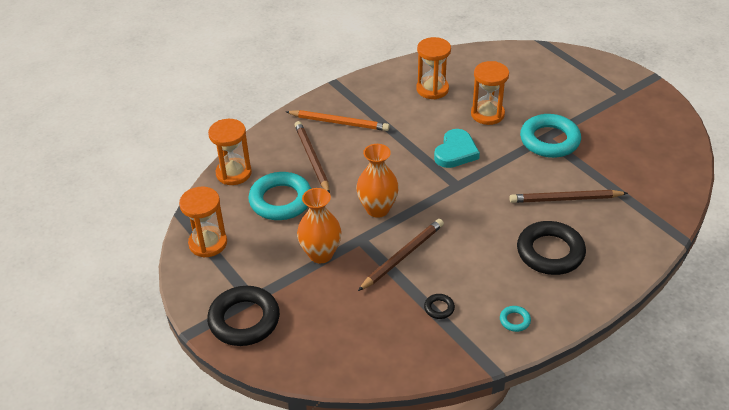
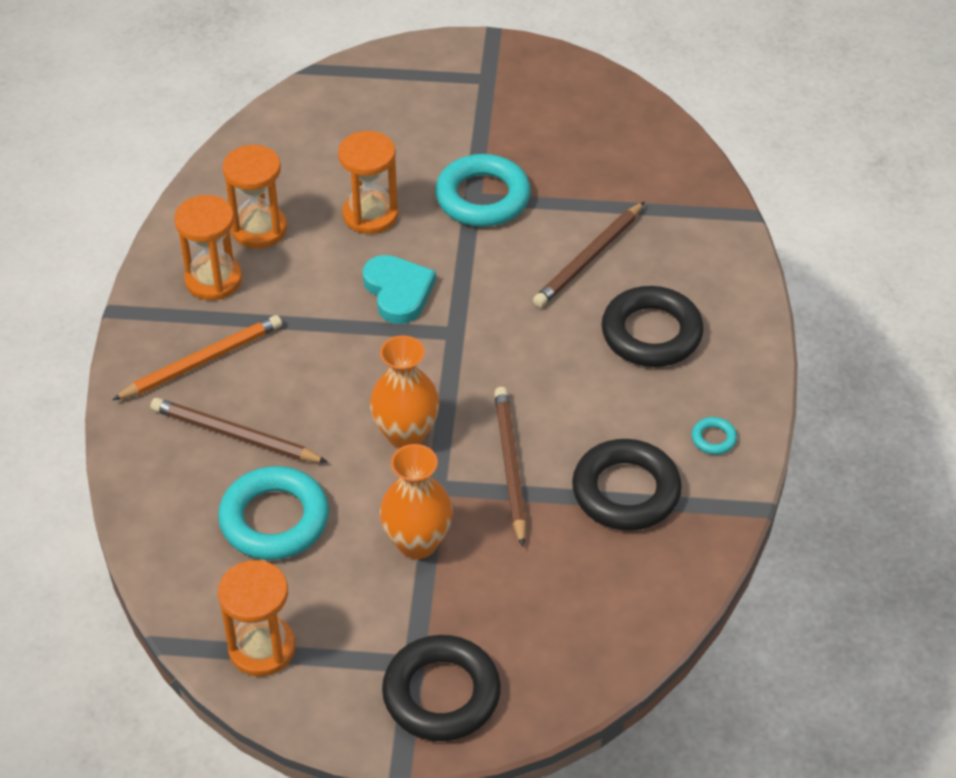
camera: 50 degrees left, 5 degrees up
orange hourglass [208,119,252,185] -> orange hourglass moved to [174,195,242,300]
black ring [424,294,455,319] -> black ring [572,439,682,531], size x2.34

